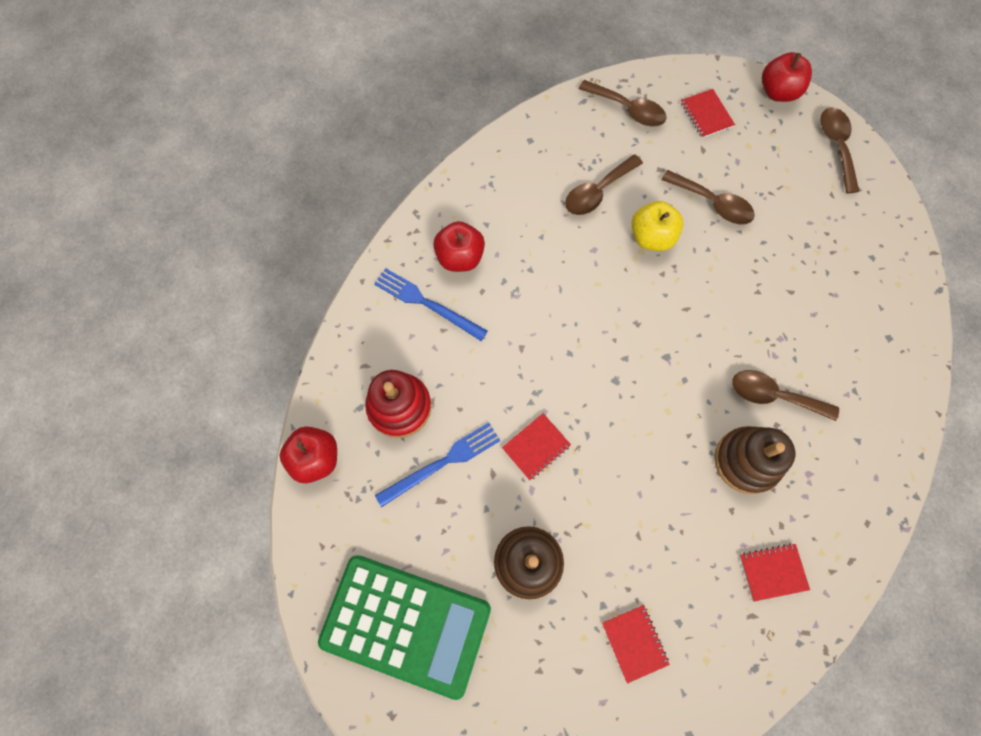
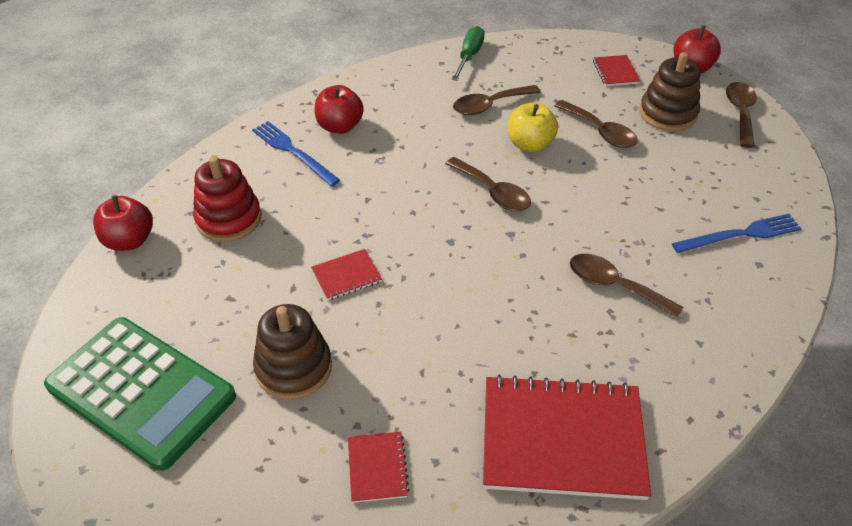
camera: 15 degrees right, 25 degrees down
blue fork [375,422,500,507] -> blue fork moved to [672,214,802,253]
brown spoon [579,80,667,127] -> brown spoon moved to [445,157,531,211]
brown stacking toy [715,426,795,494] -> brown stacking toy moved to [640,52,700,131]
red notebook [740,543,810,602] -> red notebook [483,375,651,500], size x2.28
none -> green screwdriver [452,26,485,81]

